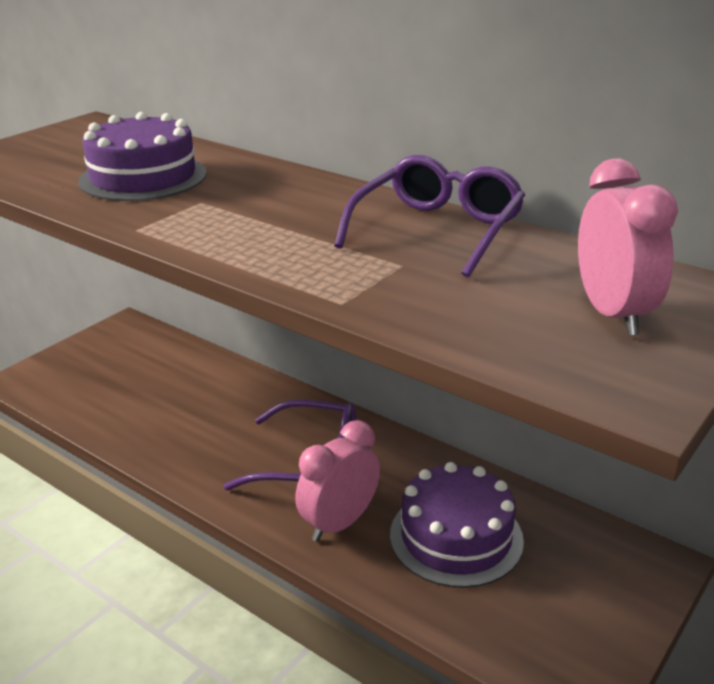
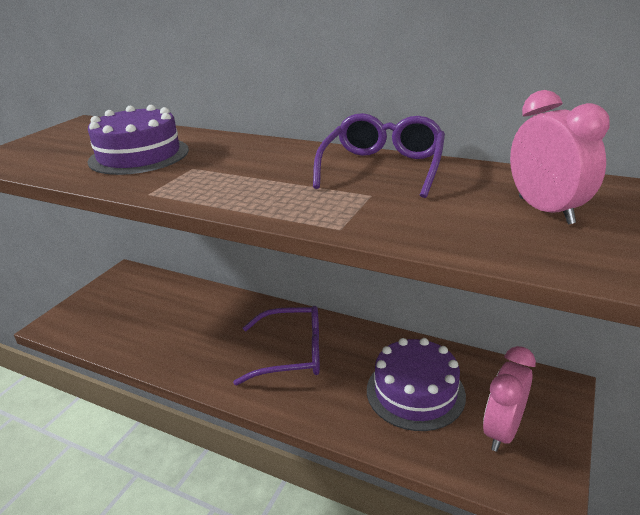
camera: 10 degrees left, 0 degrees up
pink clock [295,420,380,542] -> pink clock moved to [483,346,536,452]

